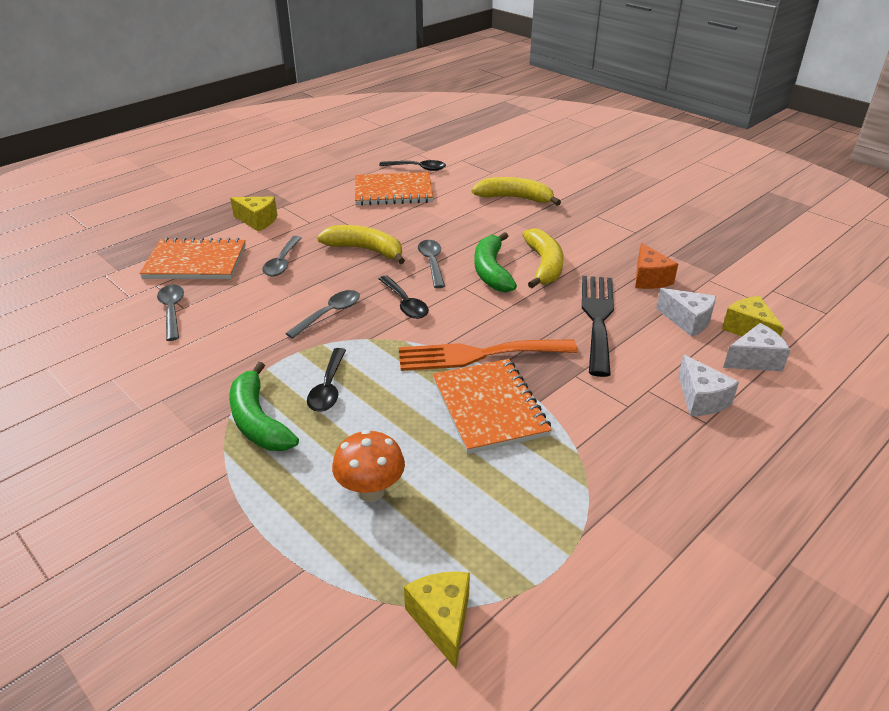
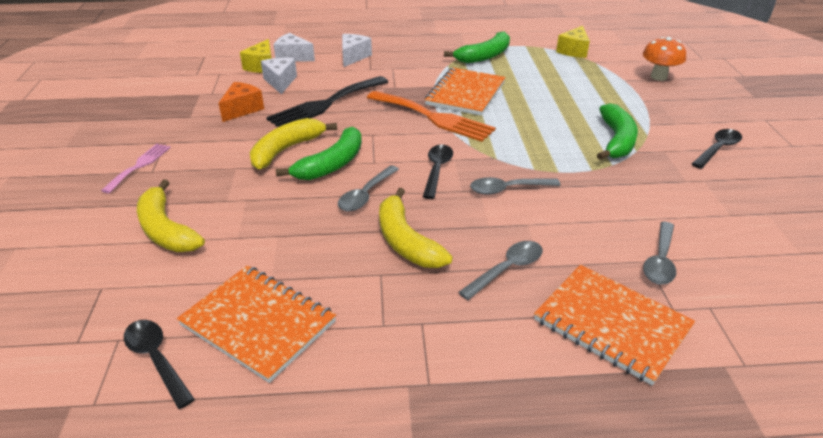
camera: 140 degrees left, 0 degrees up
yellow cheese [230,196,278,231] -> none
black spoon [307,348,346,412] -> black spoon moved to [692,129,742,169]
orange mushroom [332,430,405,502] -> orange mushroom moved to [643,37,686,81]
none -> pink fork [101,144,171,193]
none -> green banana [444,32,510,63]

